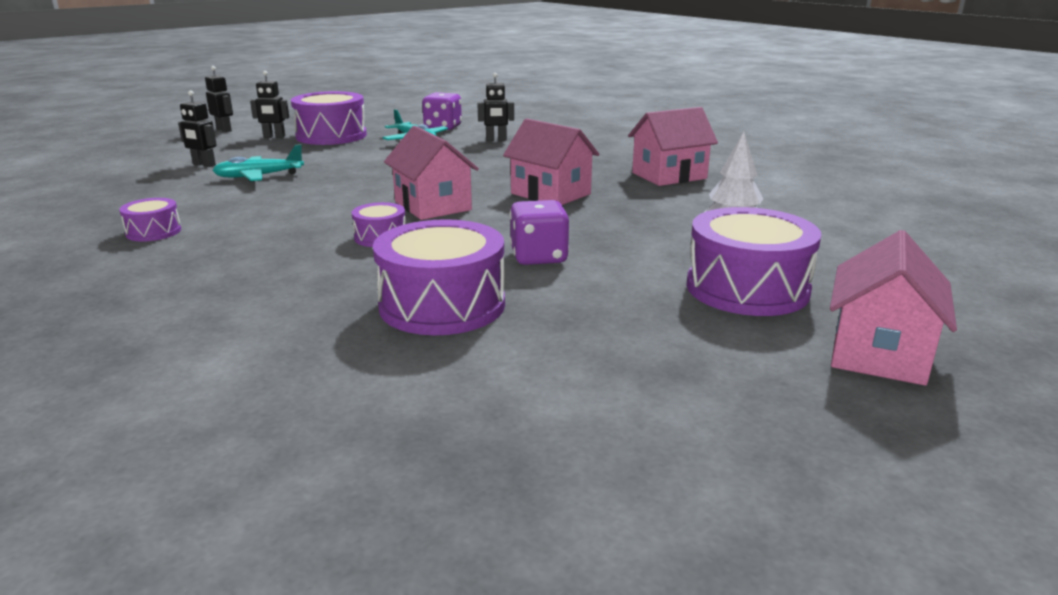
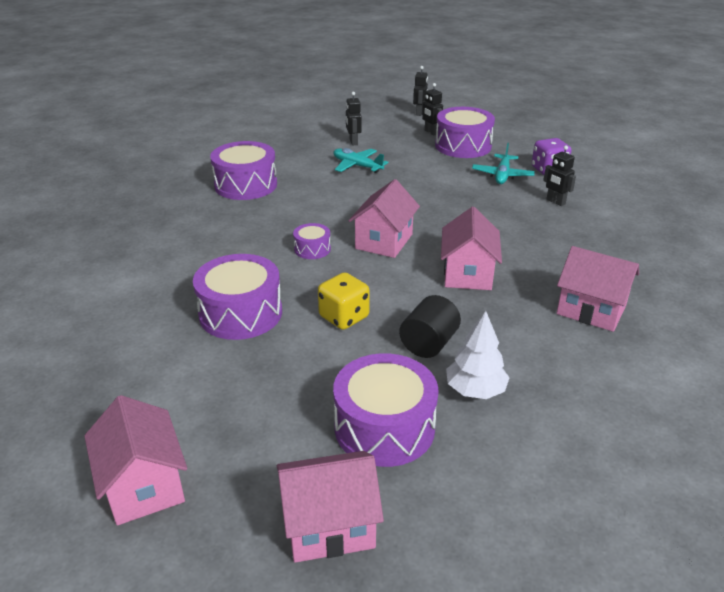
camera: 55 degrees right, 10 degrees up
purple drum [119,198,181,242] -> purple drum [210,141,277,200], size x1.99
purple dice [510,200,569,265] -> yellow dice [318,272,370,330]
none -> pink house [84,395,187,526]
none -> black cylinder [399,295,461,358]

